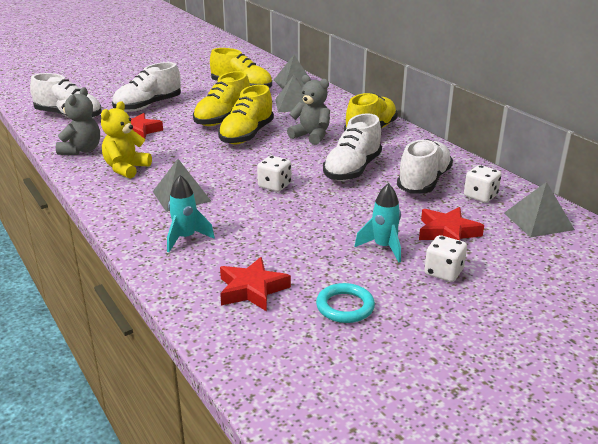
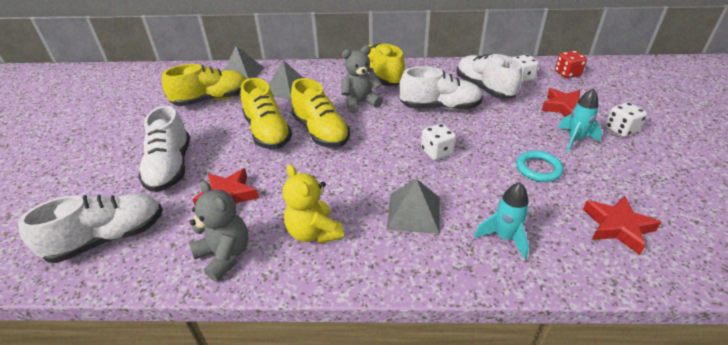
camera: 55 degrees left, 10 degrees up
turquoise ring [316,283,375,323] -> turquoise ring moved to [516,150,563,182]
white shoe [323,113,382,181] -> white shoe turned 60 degrees counterclockwise [399,66,483,111]
grey pyramid [504,182,575,238] -> red dice [555,51,587,78]

